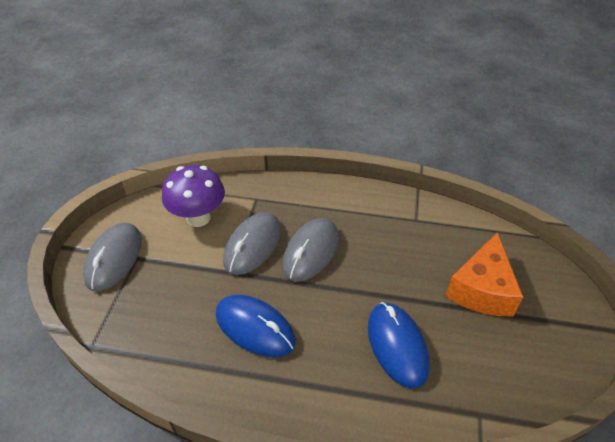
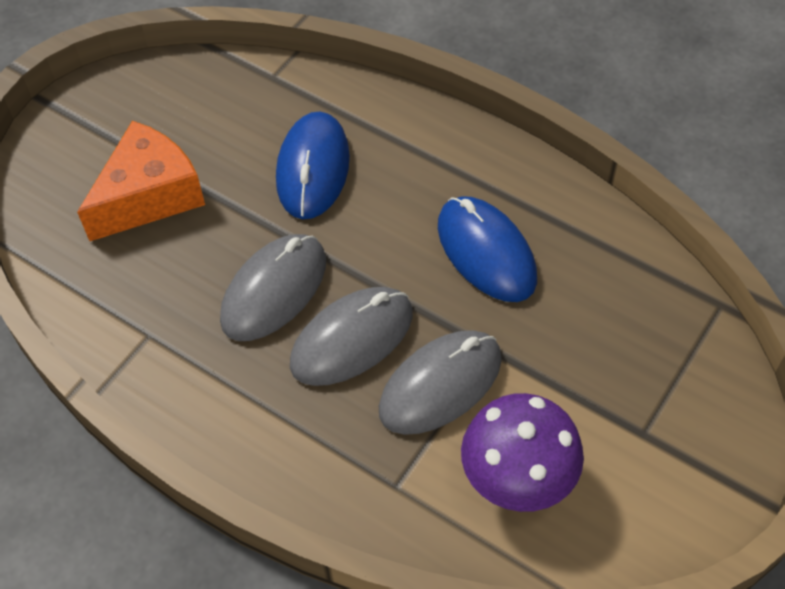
camera: 155 degrees left, 10 degrees up
grey mouse [83,223,142,291] -> grey mouse moved to [220,234,326,341]

